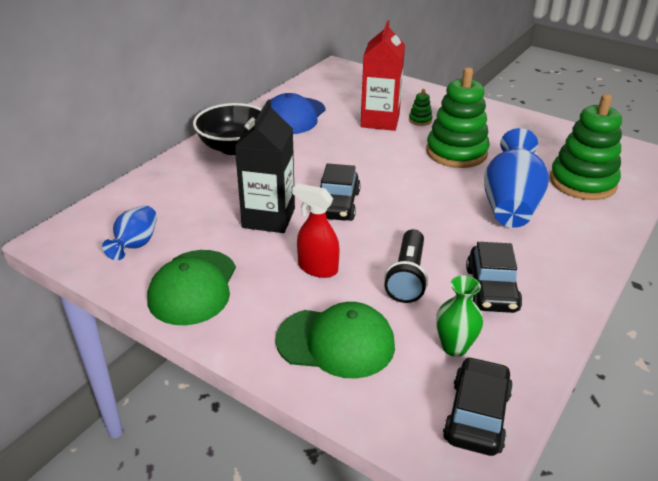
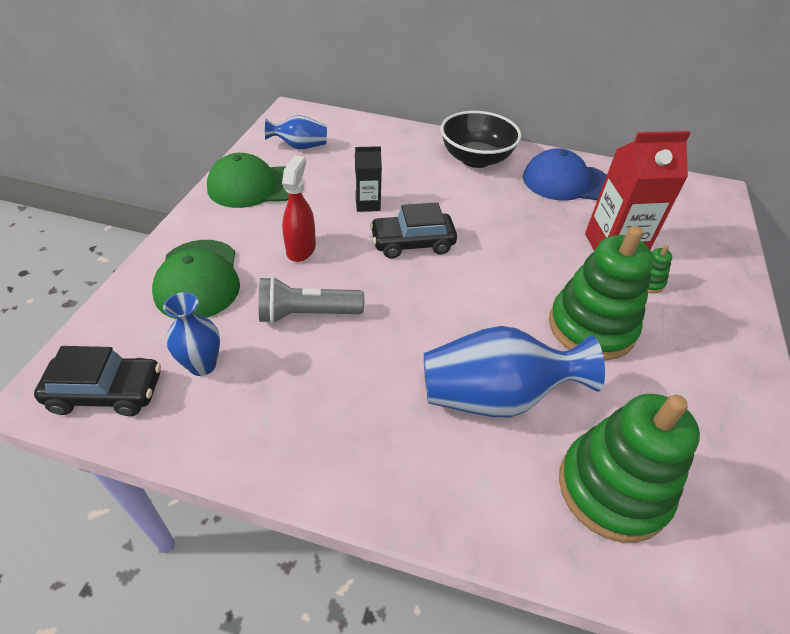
camera: 70 degrees right, 10 degrees up
black carton [235,99,295,233] -> black carton [355,146,382,212], size x0.54
black flashlight [384,229,428,303] -> grey flashlight [259,277,364,324]
green vase [436,275,483,357] -> blue vase [163,292,220,376]
black car [466,242,522,313] -> none

